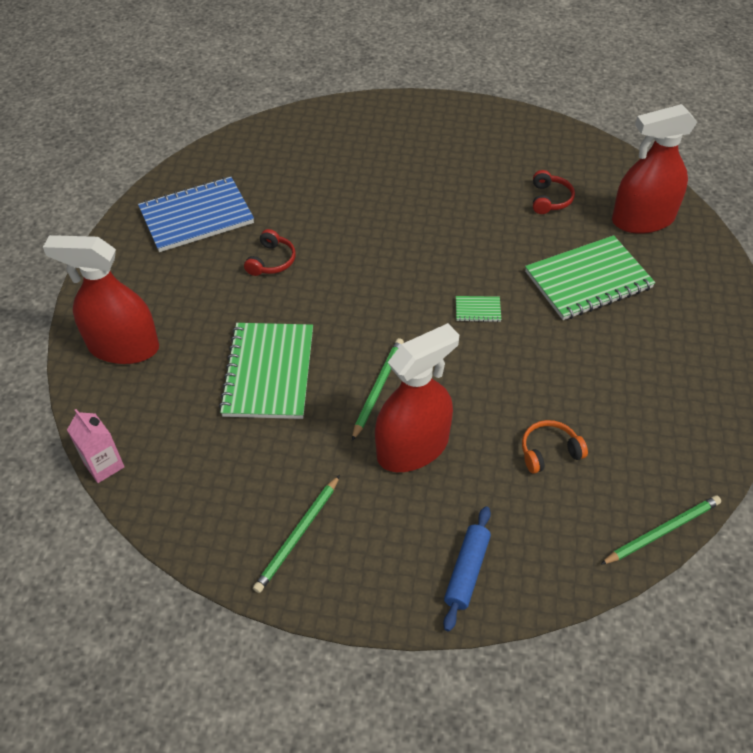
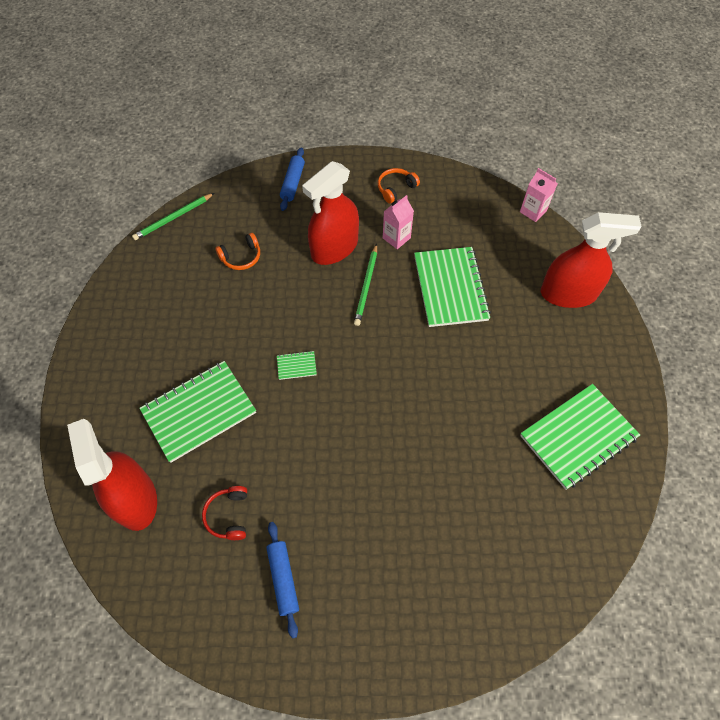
camera: 170 degrees right, 10 degrees up
blue notebook [138,177,254,252] -> green notebook [520,384,640,490]
red headphones [244,229,296,276] -> none
green pencil [253,475,340,593] -> orange headphones [378,168,420,204]
red spray bottle [612,104,697,234] -> red spray bottle turned 90 degrees counterclockwise [67,419,157,531]
none -> blue rolling pin [266,522,299,639]
none -> pink carton [383,195,414,249]

